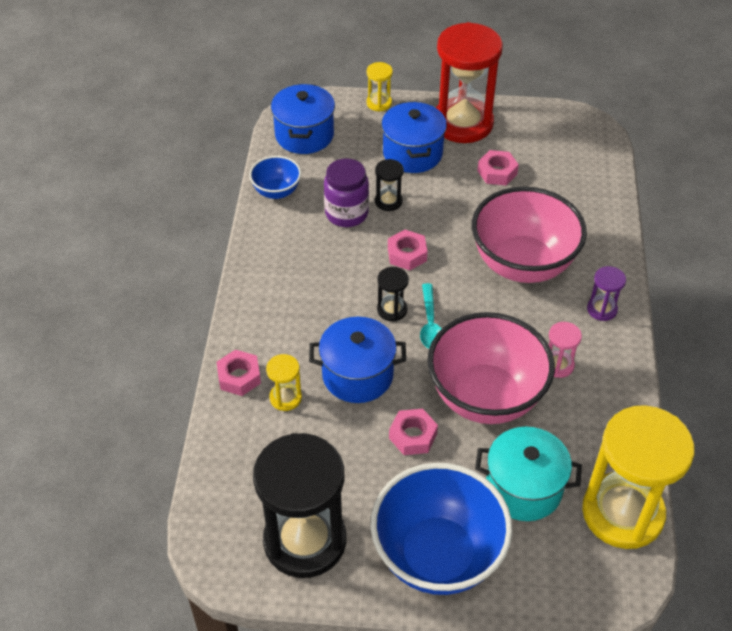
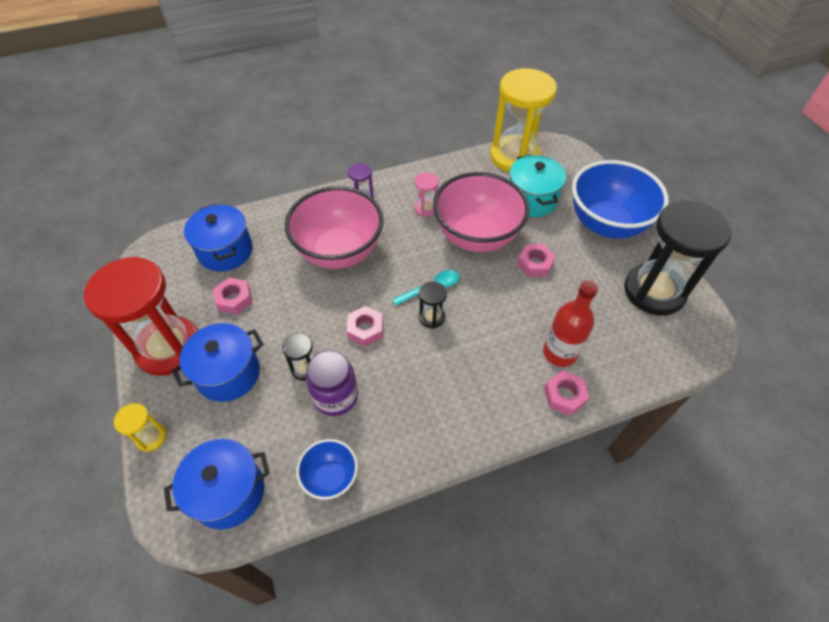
camera: 115 degrees left, 5 degrees up
yellow hourglass [266,354,302,411] -> red bottle [543,280,598,367]
blue pot [309,317,406,403] -> blue pot moved to [184,204,252,272]

